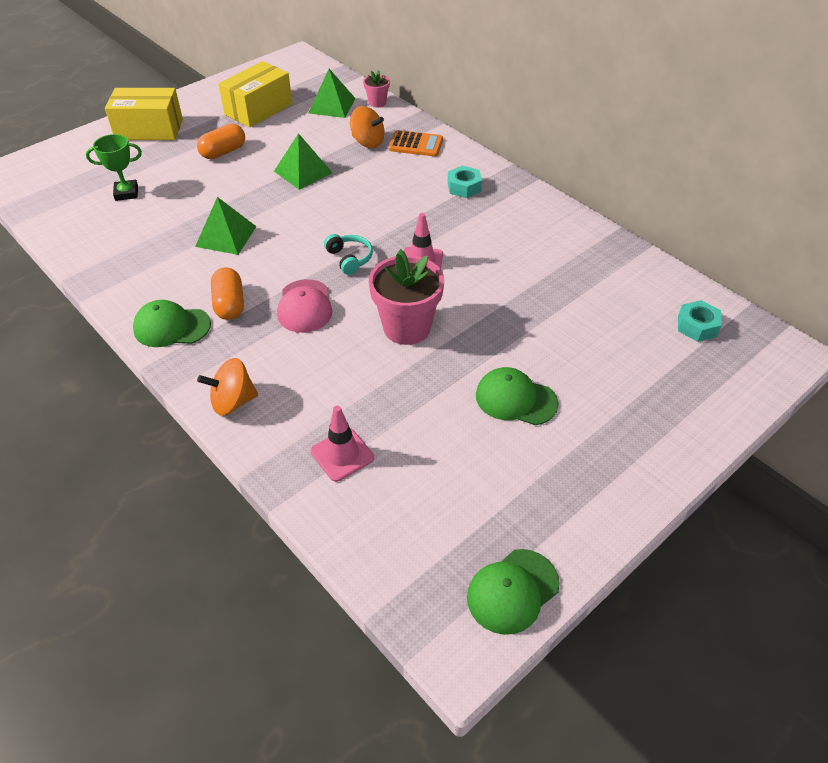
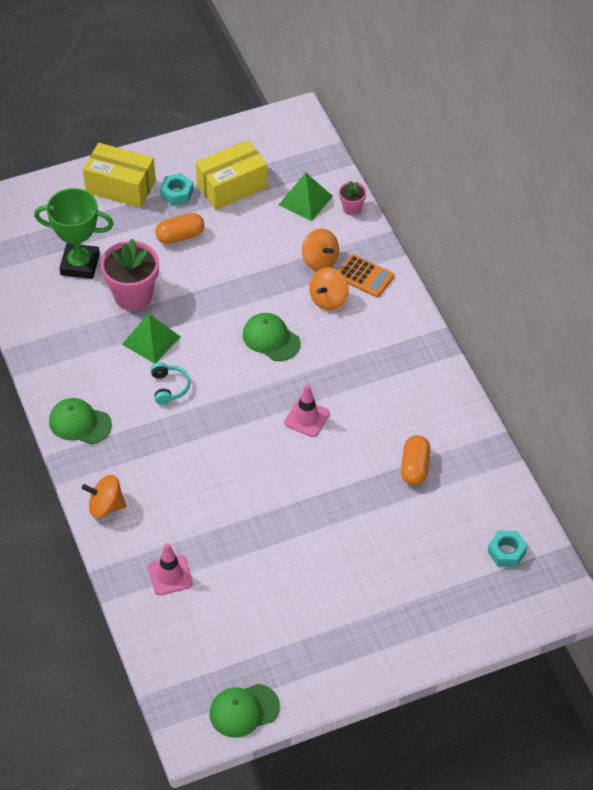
camera: 20 degrees right, 5 degrees up
green trophy [86,134,142,201] -> green trophy [34,188,114,279], size x1.62
orange capsule [211,268,244,320] -> orange capsule moved to [401,435,430,485]
green pyramid [274,133,332,190] -> none
pink cap [277,279,333,333] -> none
turquoise headphones [324,234,373,275] -> turquoise headphones moved to [151,362,190,405]
pink flower pot [369,249,444,345] -> pink flower pot moved to [101,238,159,311]
turquoise nut [448,165,482,198] -> turquoise nut moved to [160,173,193,206]
green cap [476,367,558,425] -> green cap moved to [243,313,300,361]
none -> orange spinning top [309,267,349,311]

